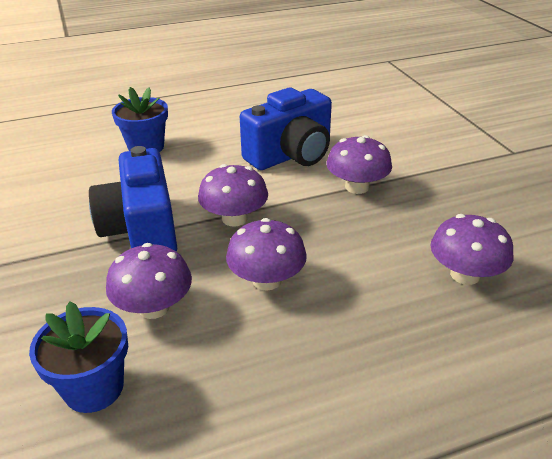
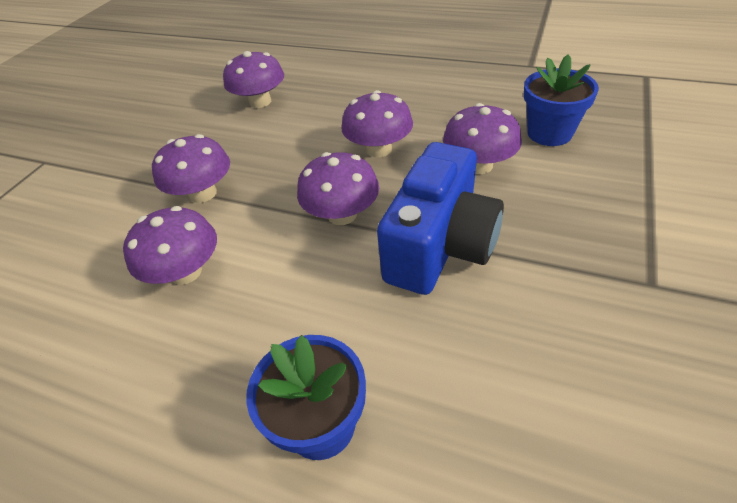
camera: 135 degrees left, 10 degrees up
blue camera [240,88,332,170] -> purple mushroom [123,206,217,285]

